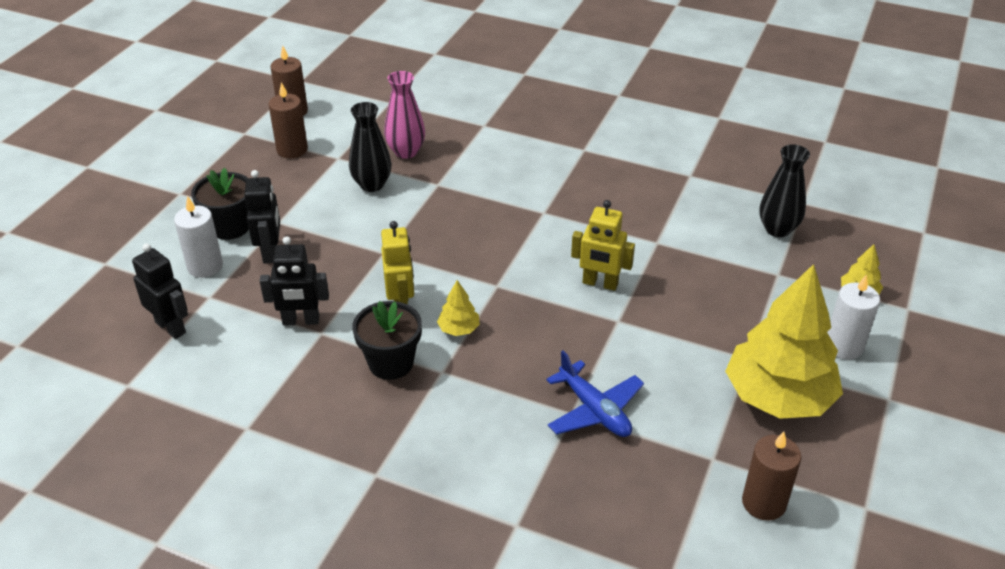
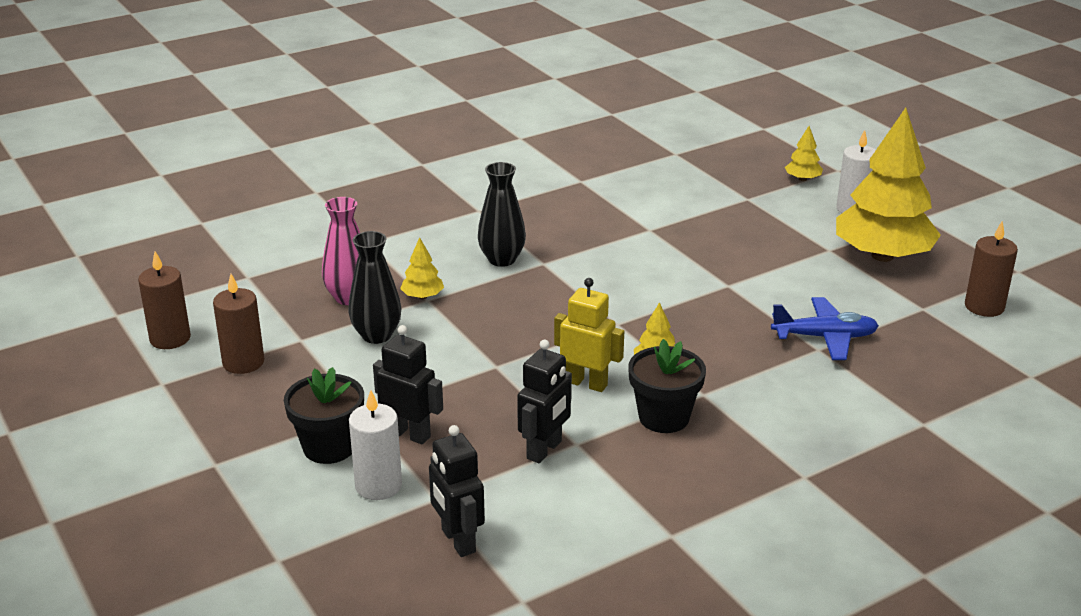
camera: 55 degrees left, 10 degrees down
black robot [132,243,188,339] -> black robot turned 105 degrees counterclockwise [429,425,485,557]
yellow robot [571,200,635,291] -> none
black vase [759,144,810,237] -> black vase moved to [478,162,526,267]
none -> yellow tree [400,237,444,299]

